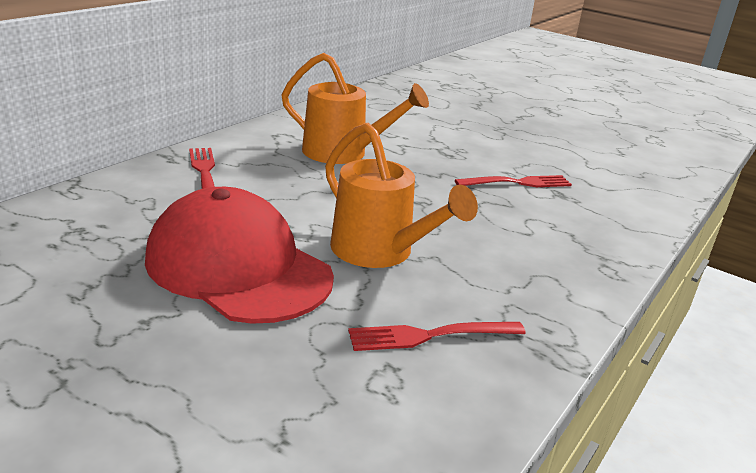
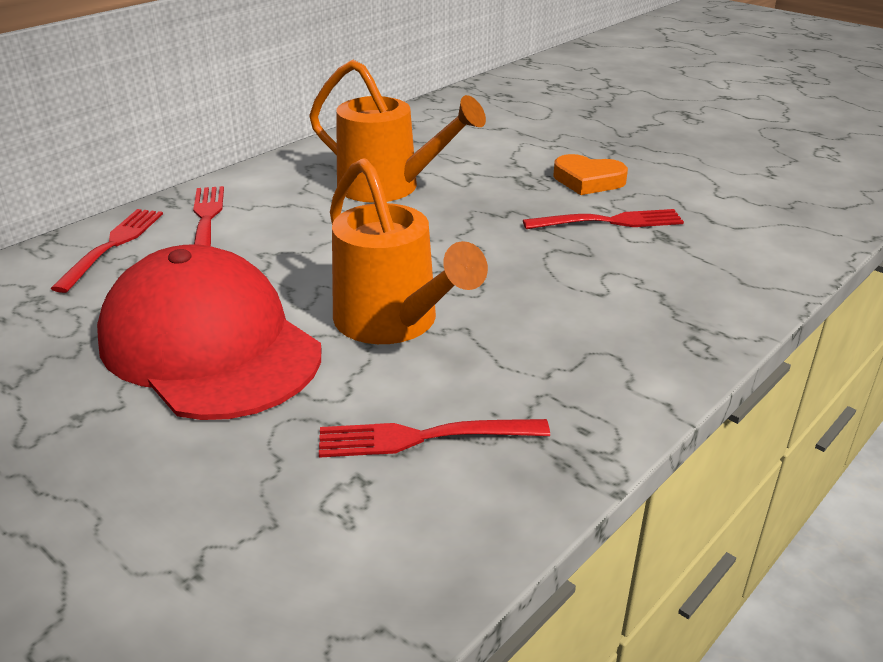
camera: 10 degrees right, 5 degrees up
none -> red fork [50,209,163,293]
none -> orange heart [553,154,628,195]

